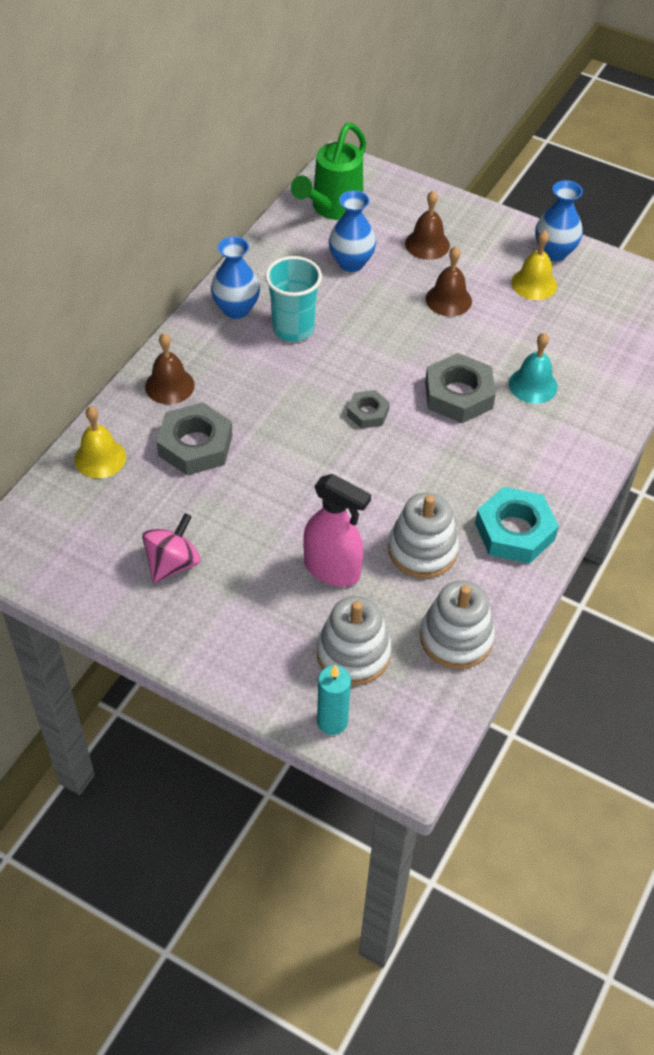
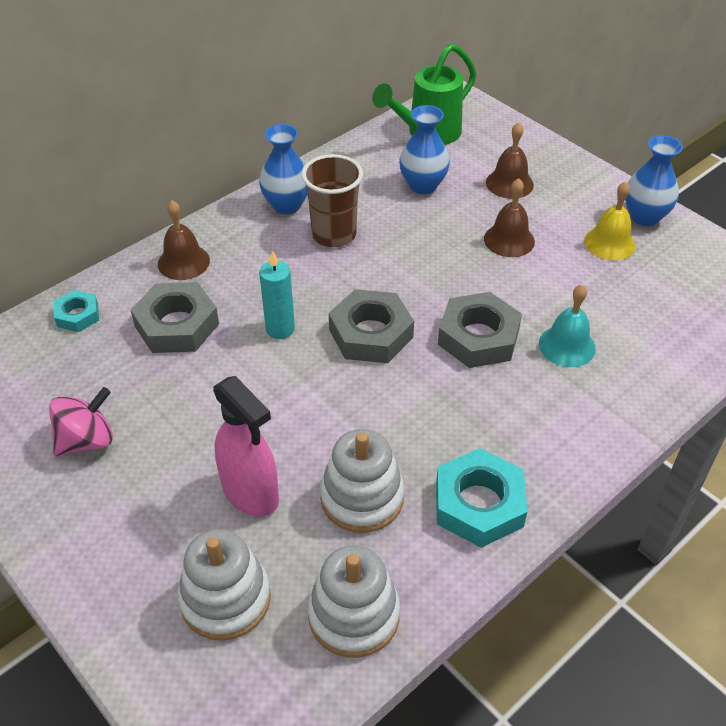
camera: 20 degrees right, 5 degrees down
yellow bell [74,406,126,478] -> turquoise nut [54,290,99,332]
turquoise cup [265,256,322,342] -> brown cup [302,154,363,247]
turquoise candle [317,665,351,735] -> turquoise candle moved to [259,251,295,339]
grey nut [347,390,390,429] -> grey nut [329,289,414,363], size x1.77

